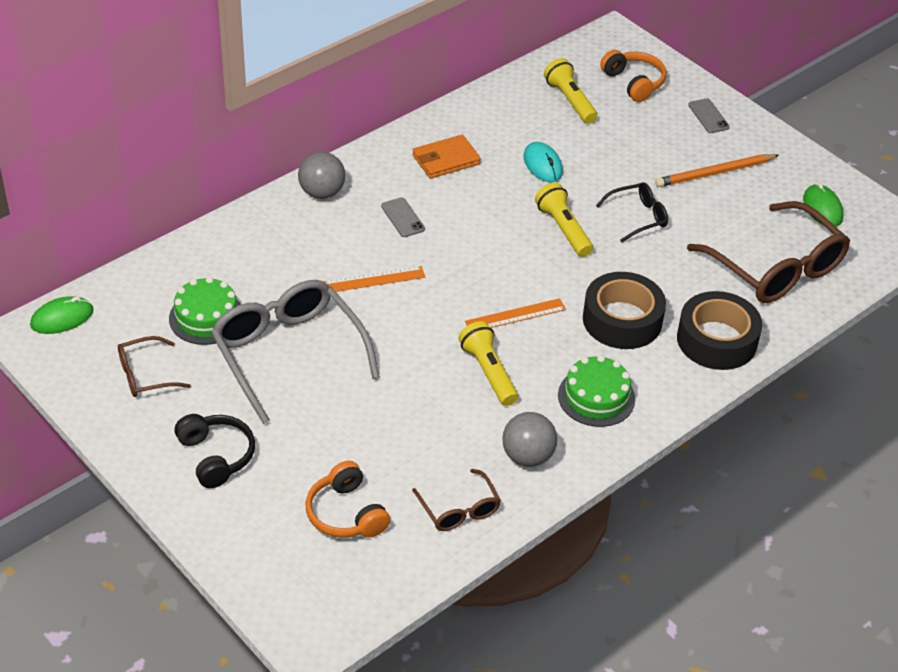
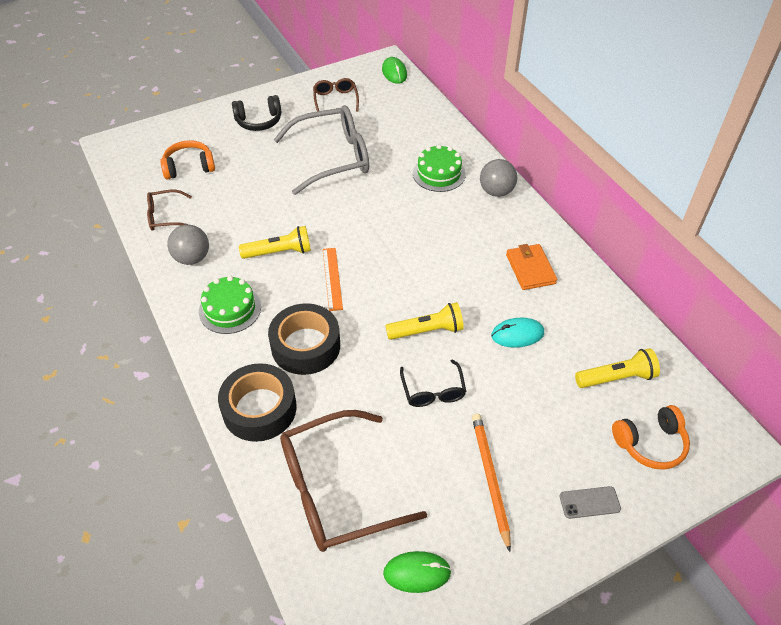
camera: 105 degrees right, 5 degrees up
green cake [169,277,241,345] -> green cake moved to [413,144,466,192]
orange ruler [323,266,425,292] -> none
grey phone [381,197,425,237] -> none

